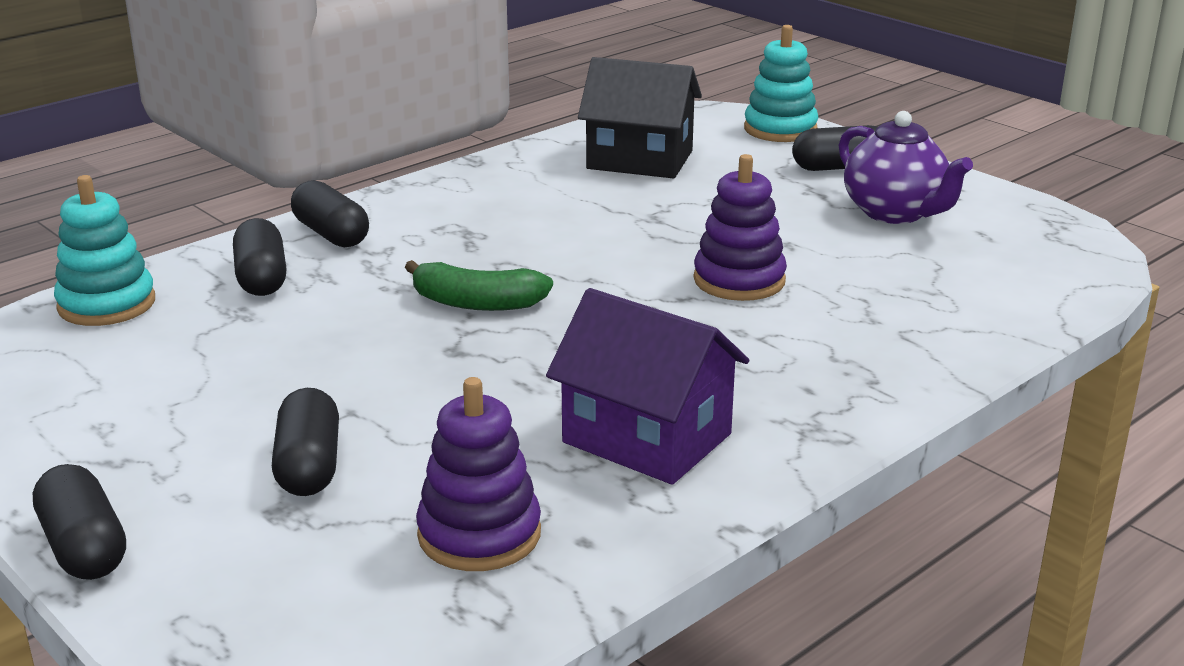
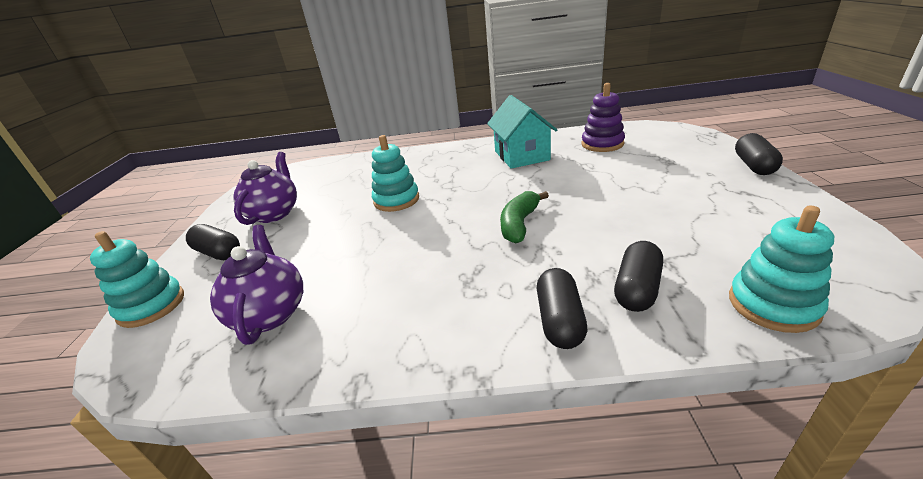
camera: 135 degrees left, 5 degrees up
black capsule [272,388,339,496] -> none
green banana [405,260,553,311] -> green banana turned 120 degrees counterclockwise [500,191,549,243]
purple house [546,288,749,485] -> turquoise house [487,95,557,169]
black house [578,57,702,179] -> purple teapot [210,225,303,345]
purple stacking toy [694,154,787,301] -> turquoise stacking toy [372,135,419,212]

